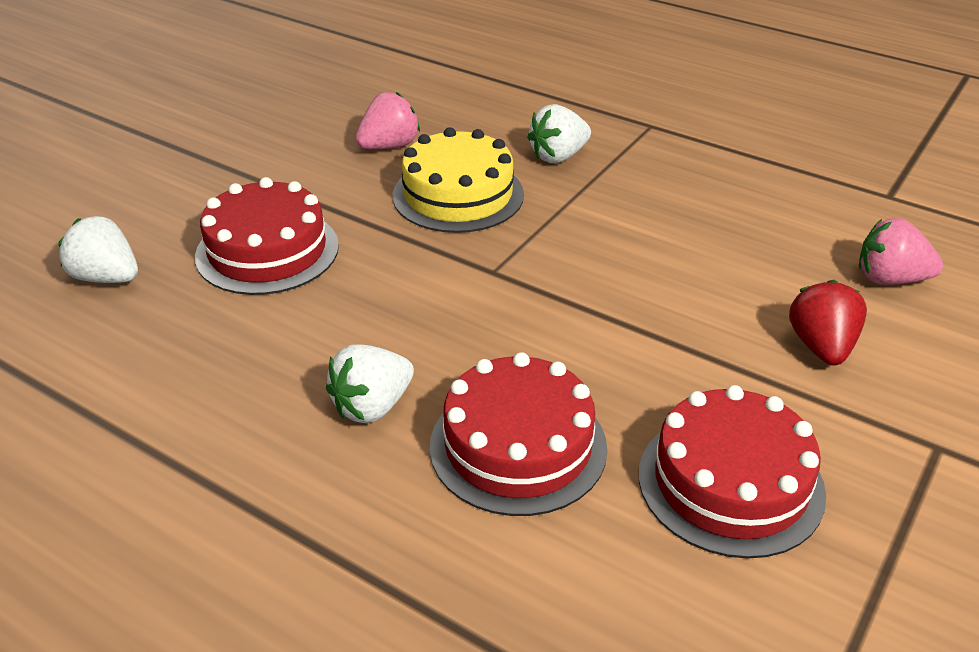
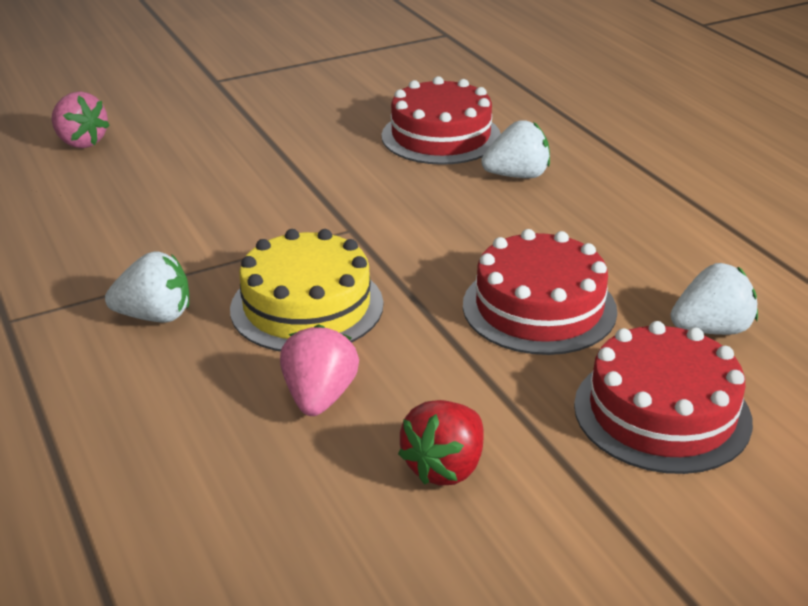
camera: 150 degrees left, 5 degrees down
white strawberry [58,216,138,283] -> white strawberry turned 75 degrees counterclockwise [671,263,758,335]
pink strawberry [355,92,420,149] -> pink strawberry turned 105 degrees clockwise [280,324,359,416]
red cake [639,385,826,559] -> red cake moved to [574,321,753,474]
red strawberry [789,280,867,366] -> red strawberry moved to [398,400,484,486]

